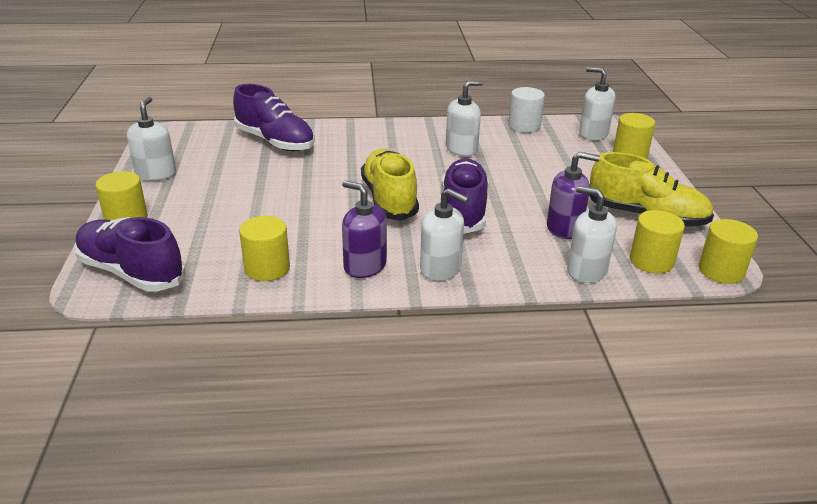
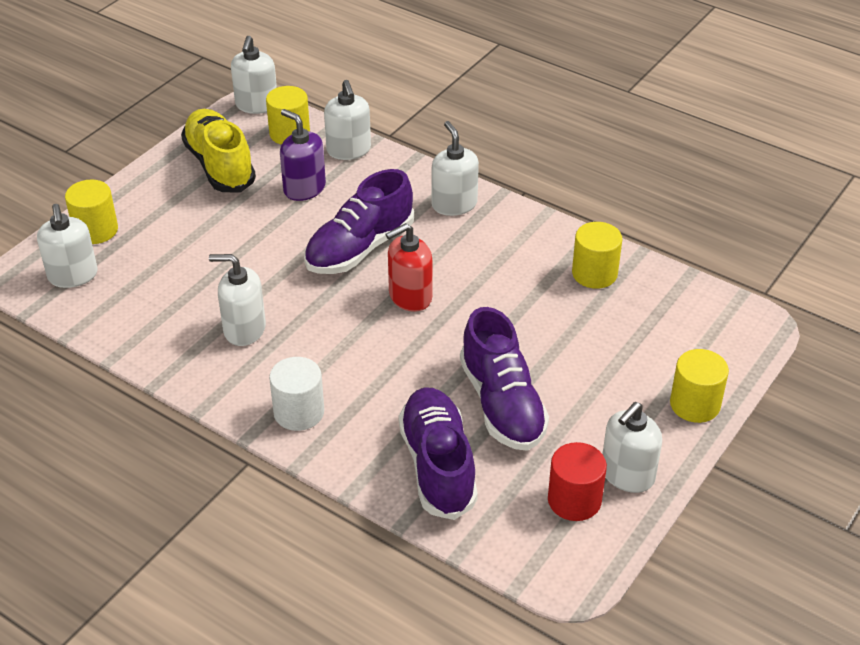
camera: 140 degrees left, 10 degrees up
purple shoe [74,217,186,291] -> purple shoe moved to [460,307,549,451]
purple soap dispenser [342,181,387,278] -> none
yellow shoe [361,149,419,221] -> red soap dispenser [386,223,432,312]
white cylinder [508,87,545,133] -> white cylinder moved to [269,357,324,431]
yellow cylinder [699,219,758,284] -> white soap dispenser [231,36,277,114]
none -> red cylinder [548,442,607,521]

